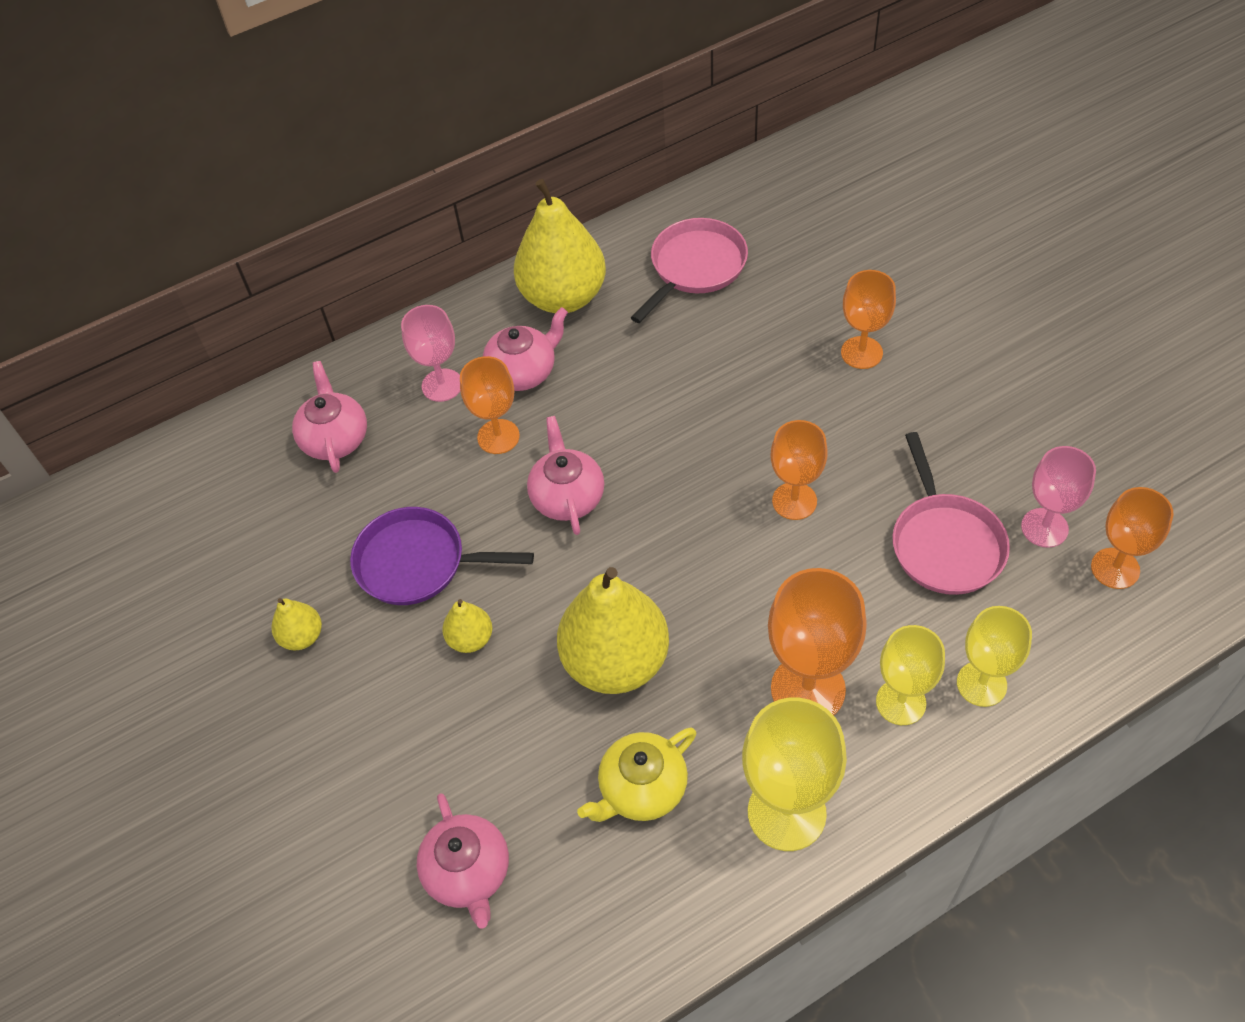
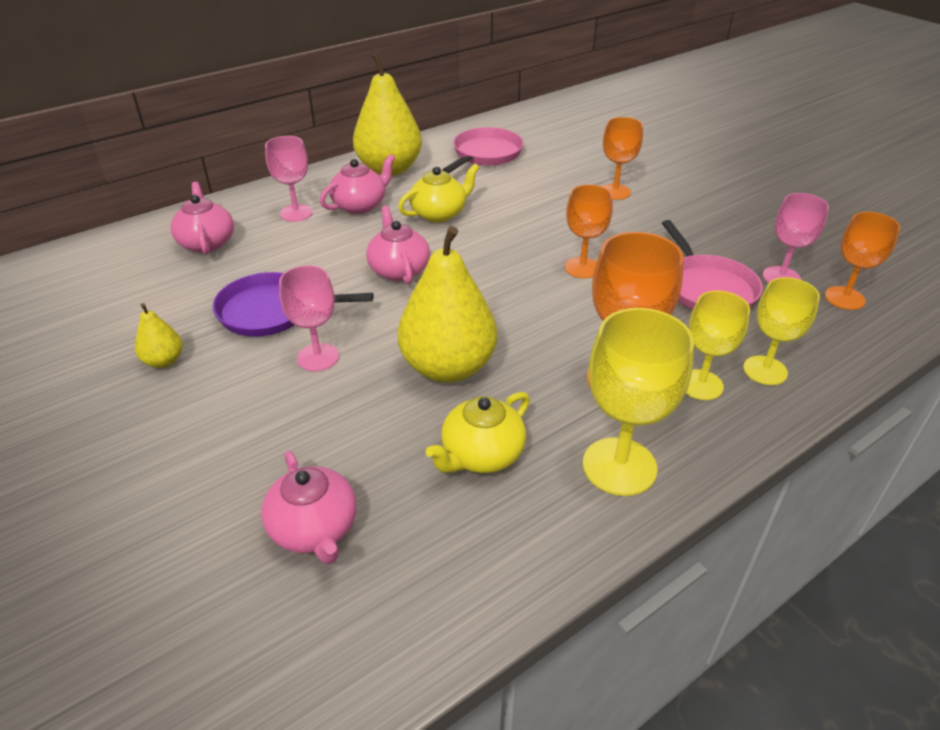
camera: 10 degrees left, 15 degrees down
yellow pear [442,599,492,653] -> pink goblet [279,265,339,371]
orange goblet [460,356,520,454] -> none
none -> yellow teapot [398,164,479,222]

